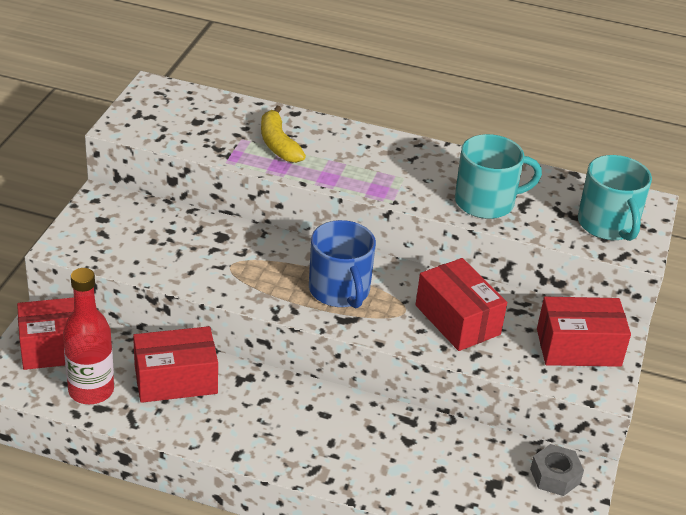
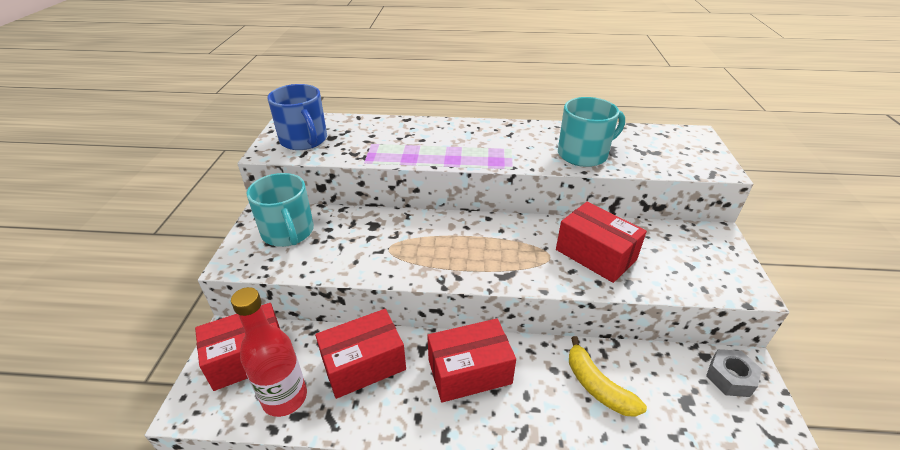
camera: 10 degrees left, 0 degrees up
yellow banana [261,106,306,163] -> yellow banana moved to [569,336,647,417]
blue mug [309,220,376,308] -> blue mug moved to [267,84,327,150]
red box [537,297,631,367] -> red box moved to [427,318,516,402]
turquoise mug [578,155,652,241] -> turquoise mug moved to [247,173,314,247]

